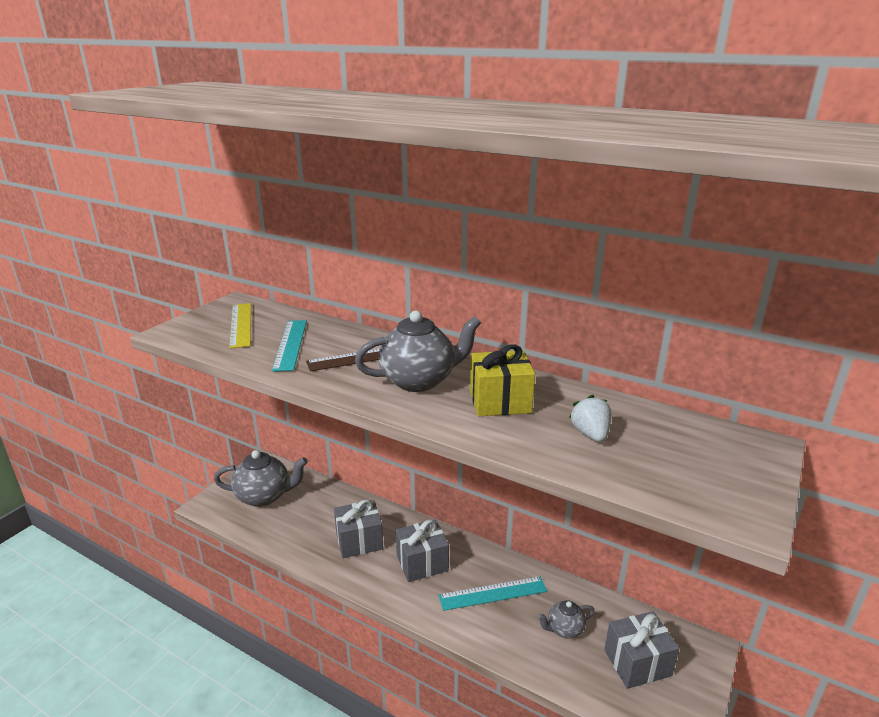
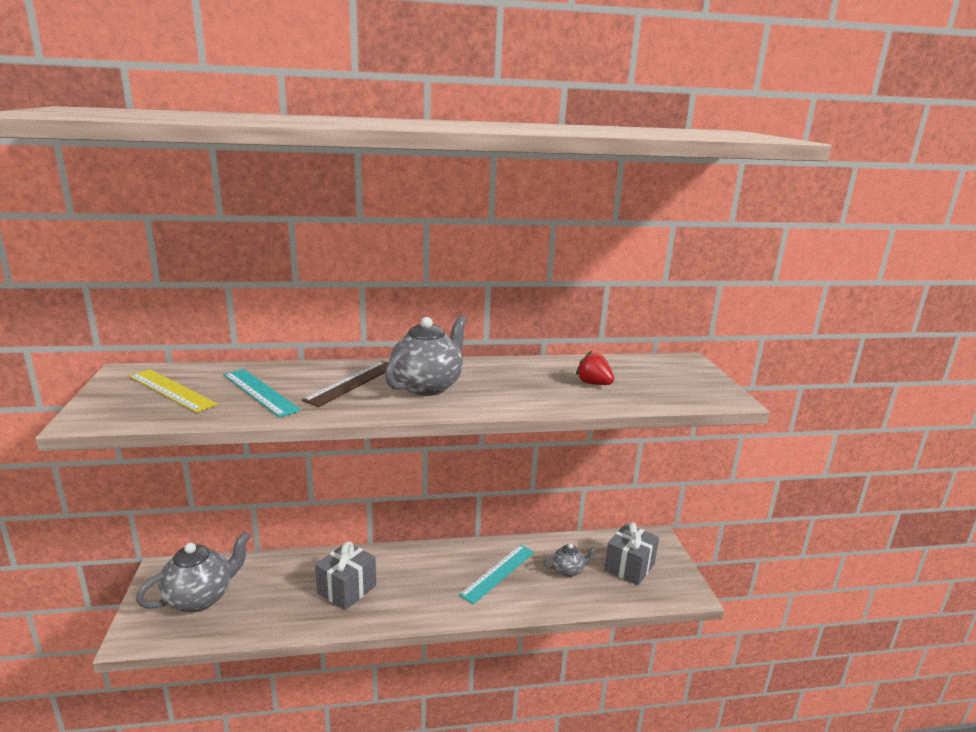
camera: 40 degrees left, 5 degrees down
grey gift [396,519,449,582] -> none
yellow gift [470,344,535,416] -> none
grey teapot [538,600,595,638] -> grey teapot turned 135 degrees counterclockwise [544,544,597,577]
white strawberry [569,395,611,442] -> red strawberry [576,351,614,385]

